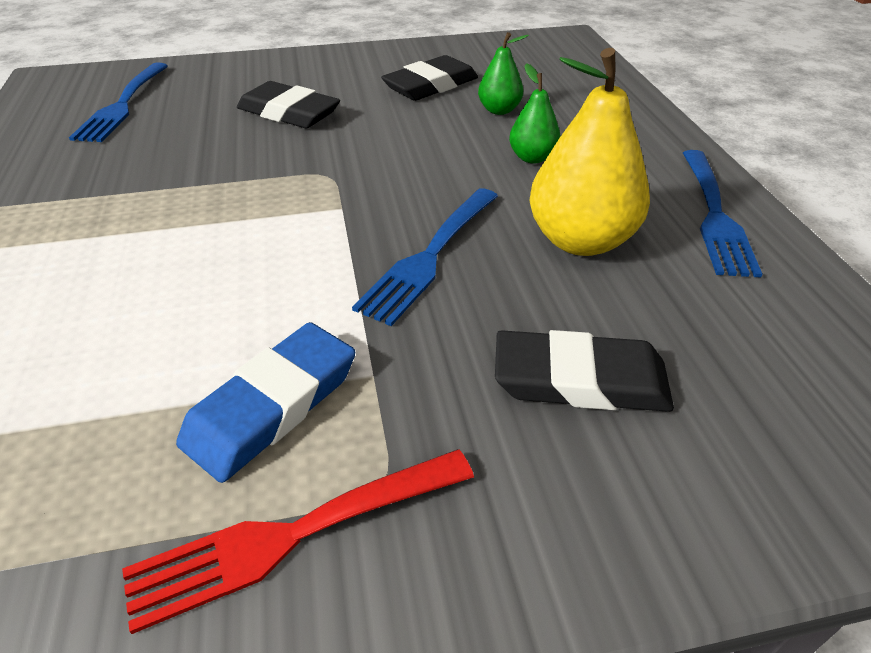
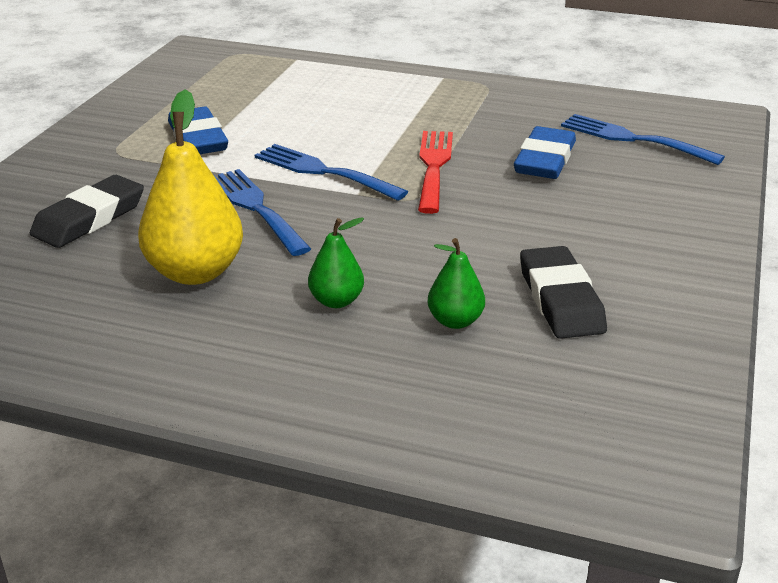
camera: 120 degrees right, 10 degrees down
red fork [122,449,474,634] -> red fork moved to [418,131,453,214]
black eraser [237,81,340,128] -> none
blue fork [683,150,762,278] -> blue fork moved to [255,144,408,201]
none -> blue eraser [514,126,576,179]

